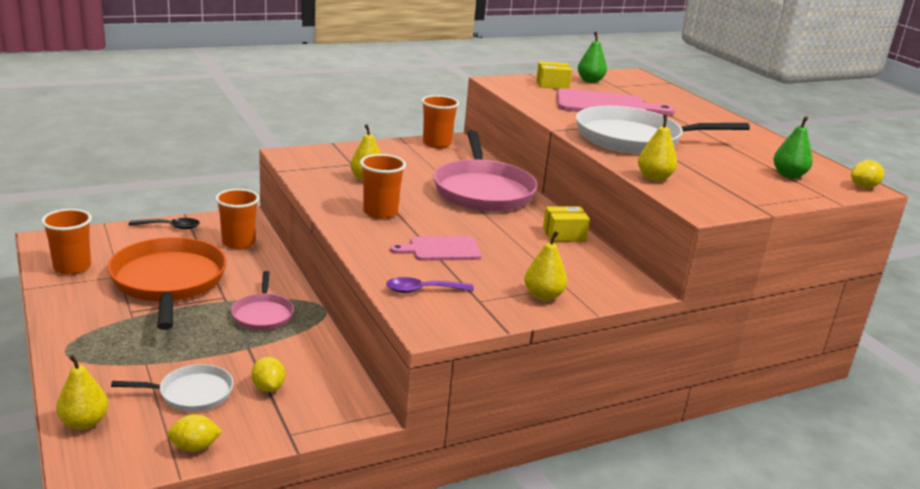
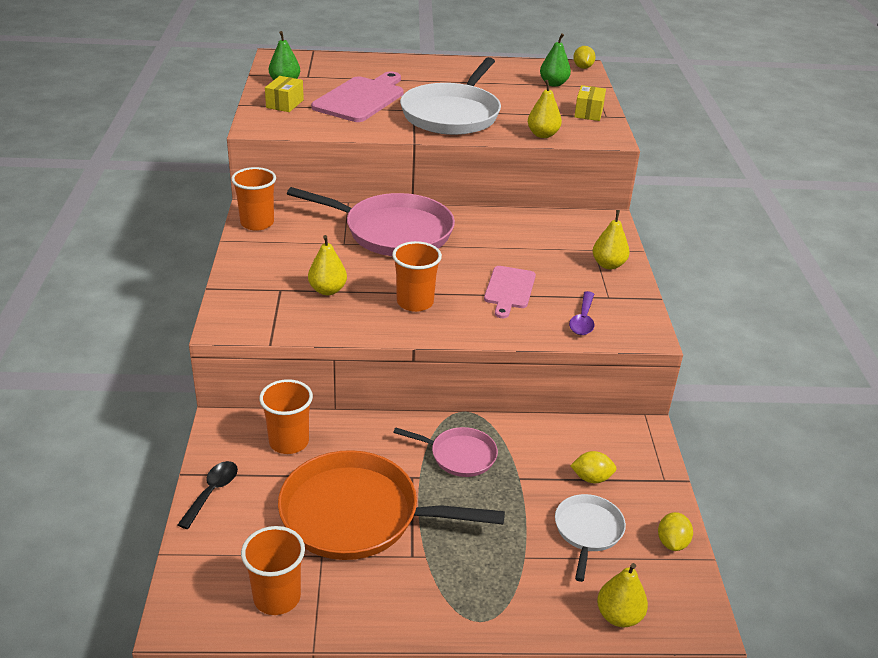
camera: 65 degrees left, 10 degrees up
yellow box [543,207,590,241] -> yellow box moved to [574,85,606,121]

